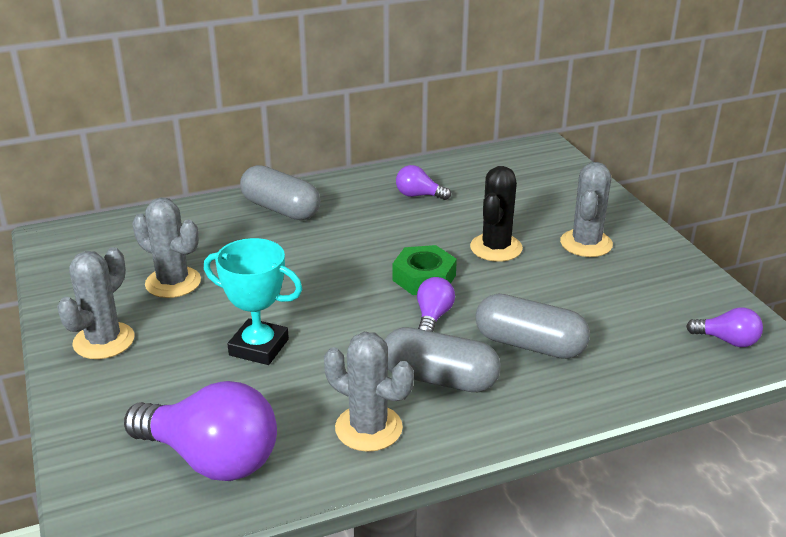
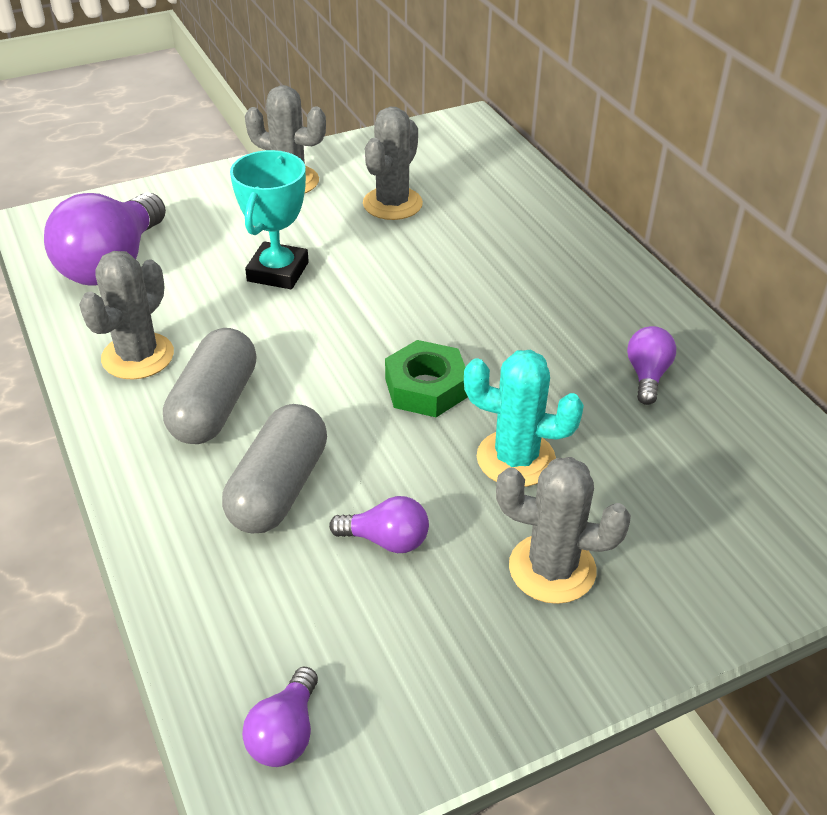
camera: 85 degrees right, 10 degrees up
grey capsule [240,165,320,220] -> none
purple light bulb [417,277,455,332] -> purple light bulb moved to [329,496,429,553]
black cactus [470,166,523,262] -> turquoise cactus [464,350,584,487]

